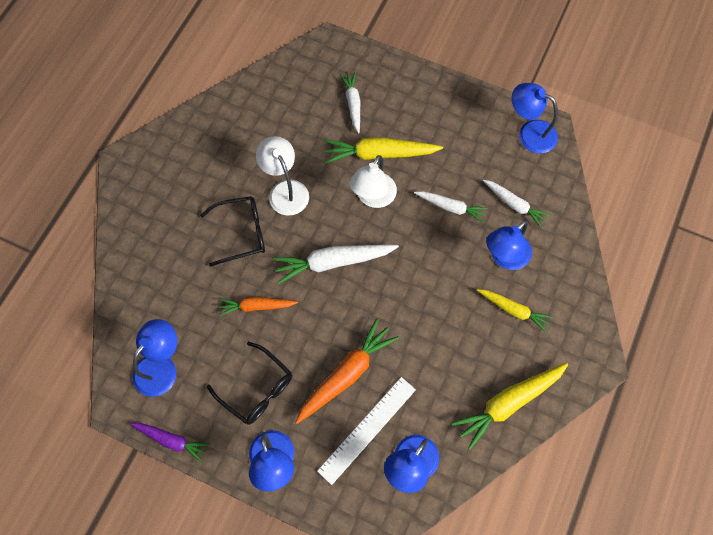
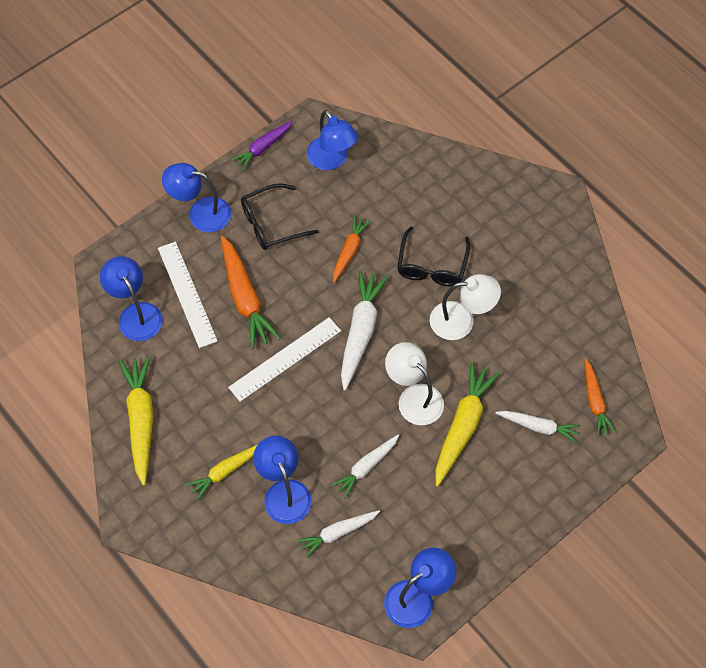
camera: 115 degrees right, 5 degrees down
none -> white ruler [228,317,341,402]
none -> orange carrot [584,359,616,437]

